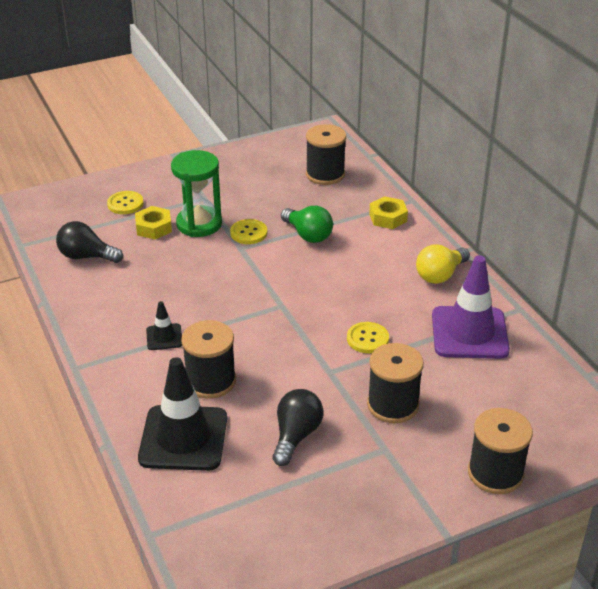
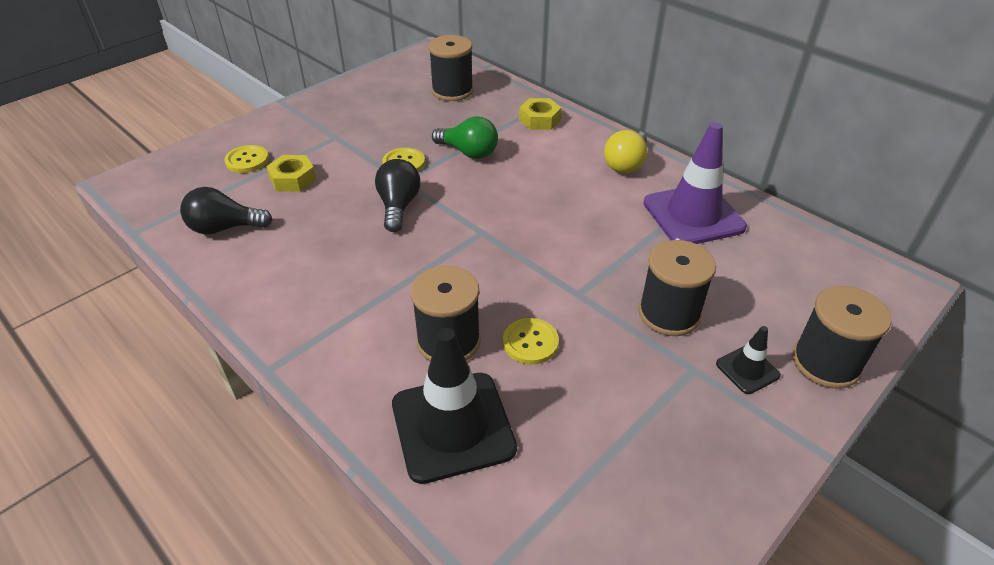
camera: 20 degrees left, 5 degrees up
black traffic cone [146,301,182,350] -> black traffic cone moved to [716,326,781,394]
green hourglass [171,150,222,237] -> none
black light bulb [272,389,323,466] -> black light bulb moved to [375,159,420,232]
yellow button [347,322,389,353] -> yellow button moved to [503,318,559,365]

